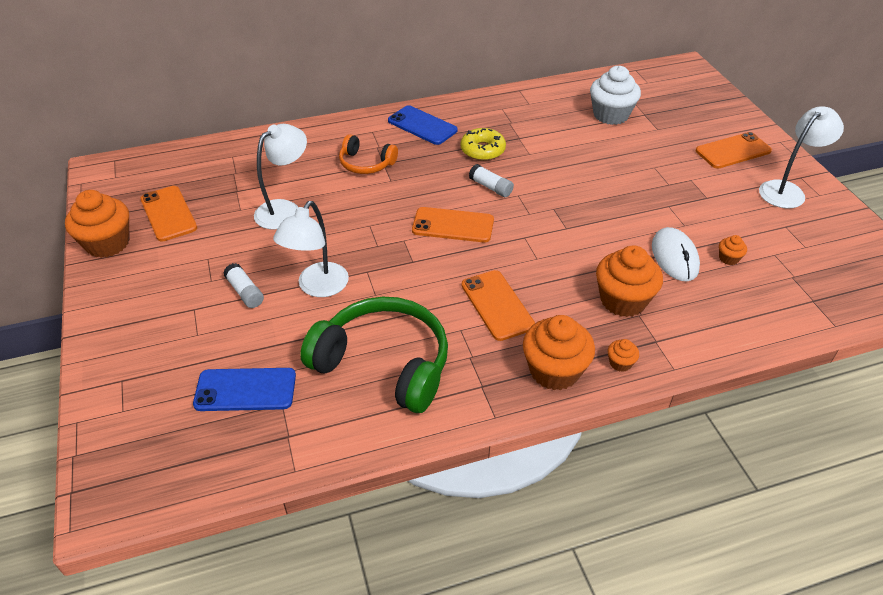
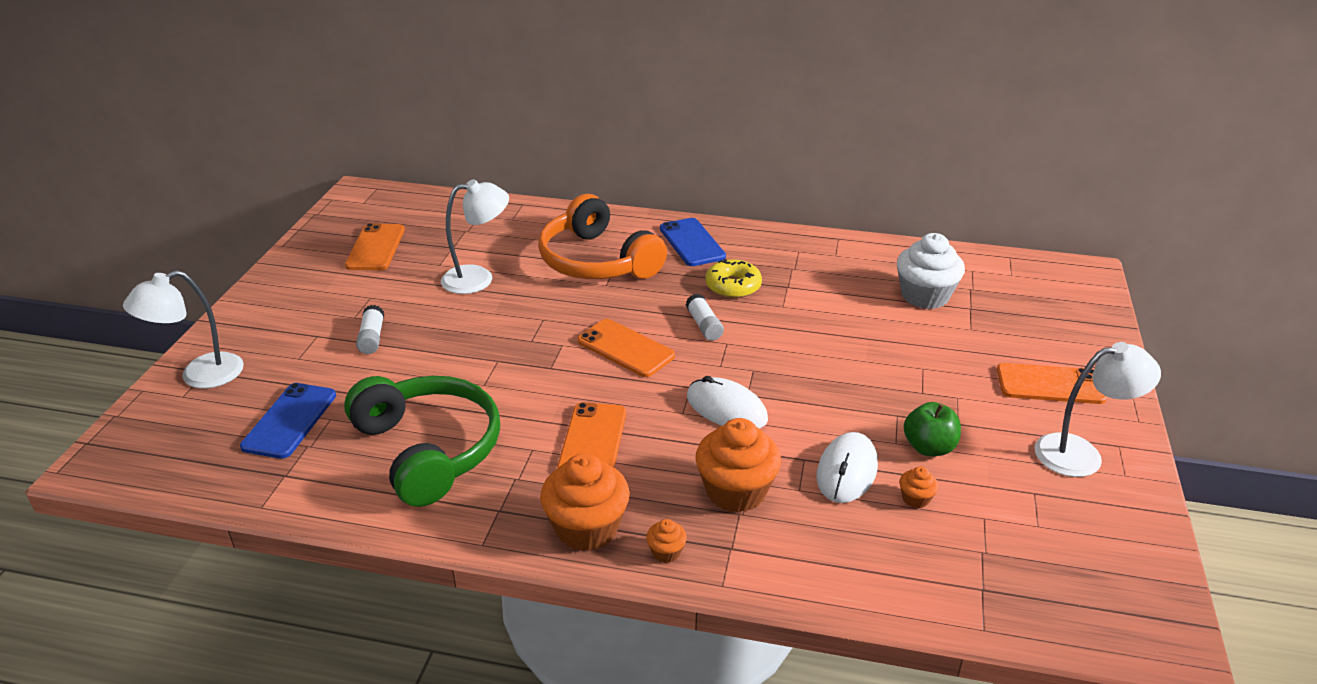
camera: 30 degrees right, 10 degrees down
orange cupcake [65,190,129,258] -> none
blue phone [193,368,296,411] -> blue phone turned 75 degrees clockwise [240,383,336,459]
white lamp [273,201,349,297] -> white lamp moved to [123,270,244,388]
orange headphones [339,134,398,174] -> orange headphones [538,194,667,279], size x1.86
none -> white mouse [687,376,768,429]
none -> green apple [904,402,961,456]

